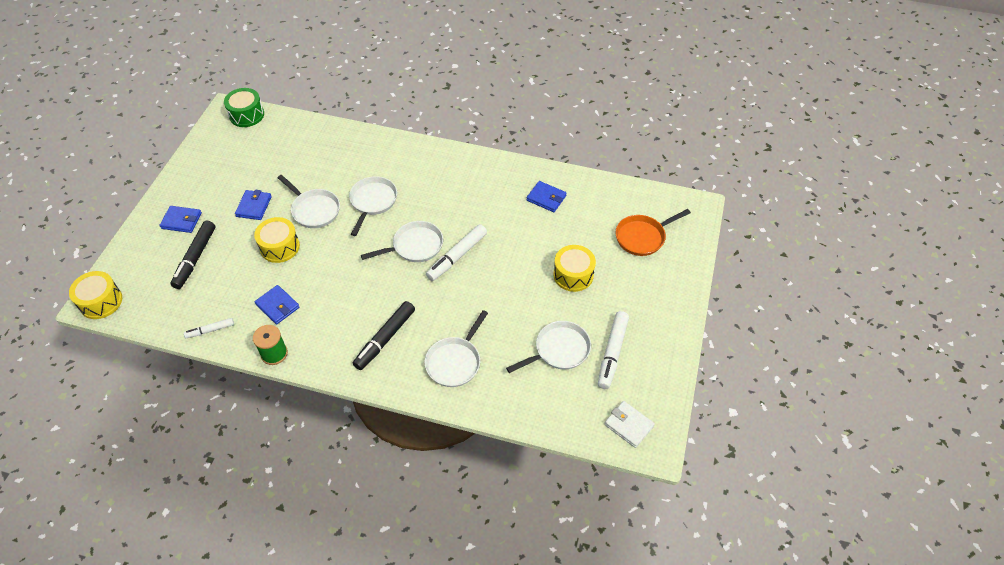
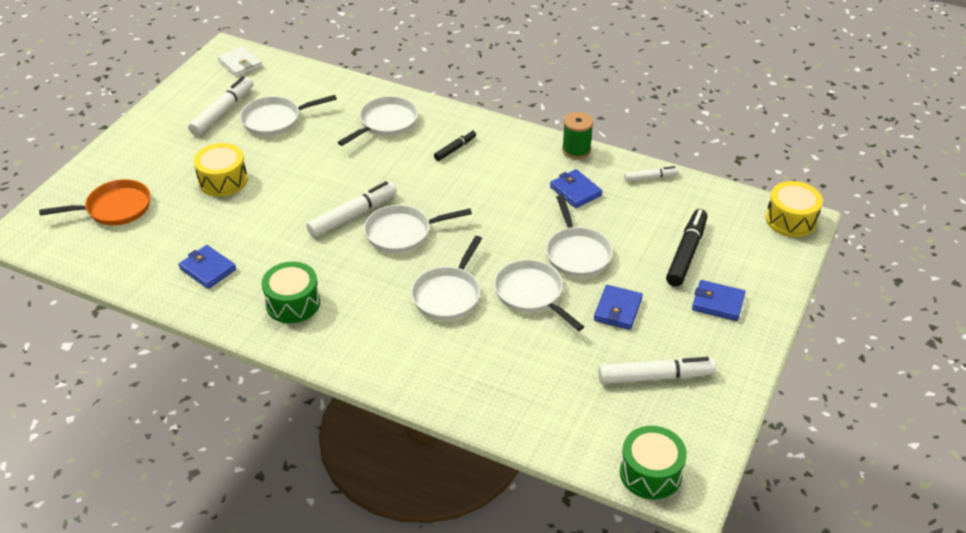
camera: 170 degrees left, 10 degrees down
yellow drum [254,217,300,263] -> white pan [546,195,613,277]
black marker [353,301,415,370] -> black marker [434,130,476,161], size x0.56
none -> green drum [261,262,320,323]
none -> white marker [598,357,716,384]

